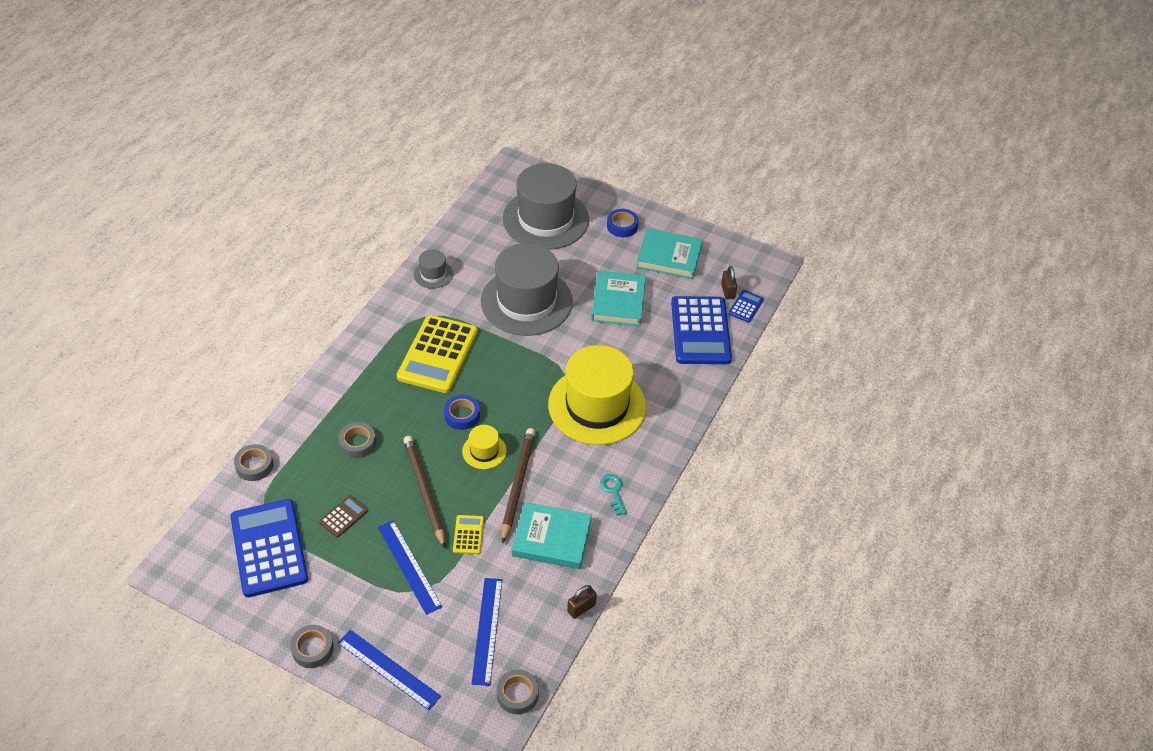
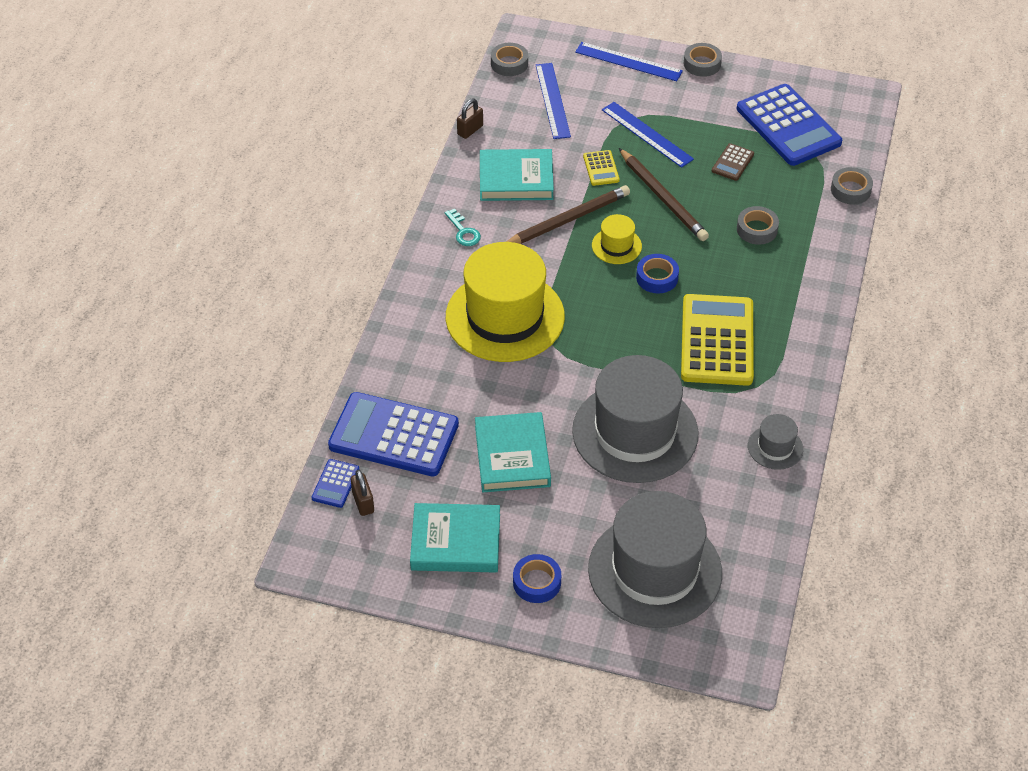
camera: 170 degrees right, 0 degrees up
brown pencil [502,428,536,544] -> brown pencil turned 120 degrees counterclockwise [506,185,630,244]
blue calculator [671,296,732,364] -> blue calculator turned 60 degrees counterclockwise [328,392,459,476]

